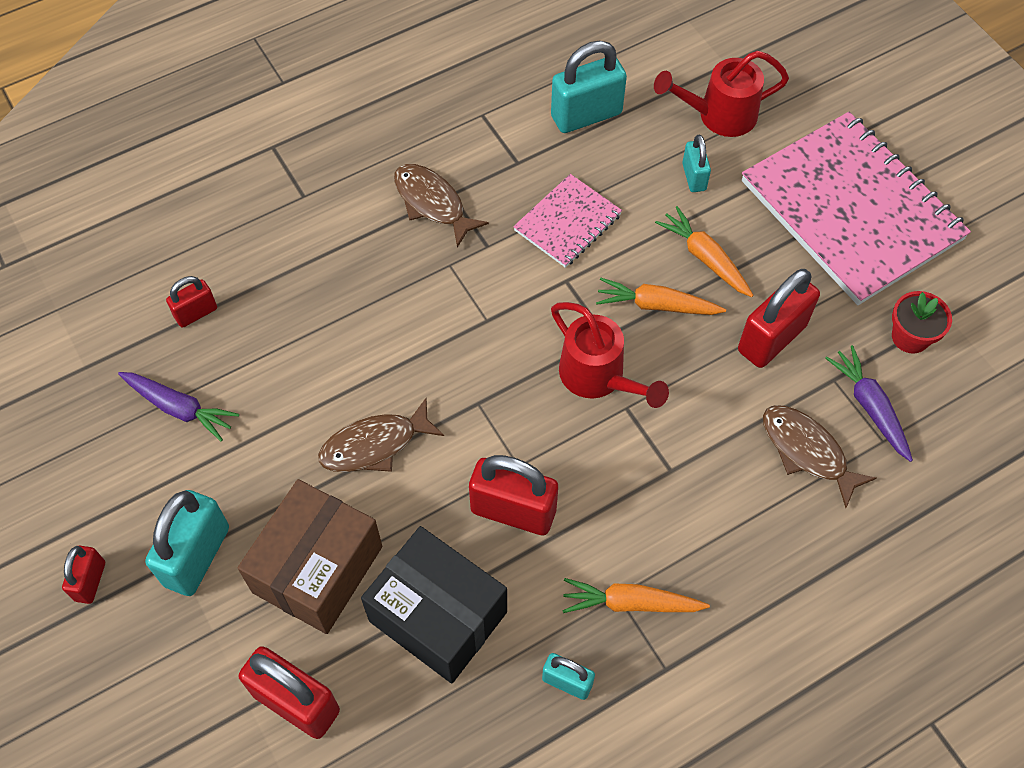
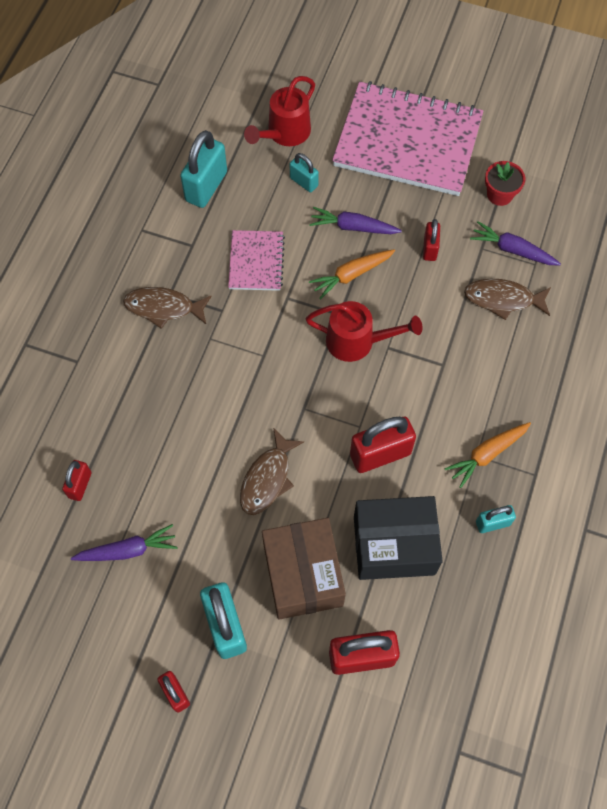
camera: 40 degrees left, 5 degrees up
orange carrot [655,206,754,297] -> purple carrot [309,207,402,234]
red padlock [738,269,820,368] -> red padlock [423,219,440,261], size x0.56

